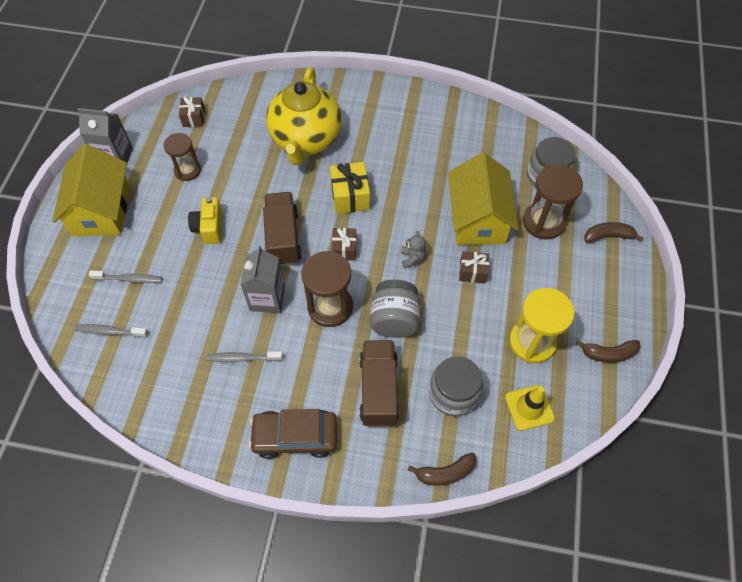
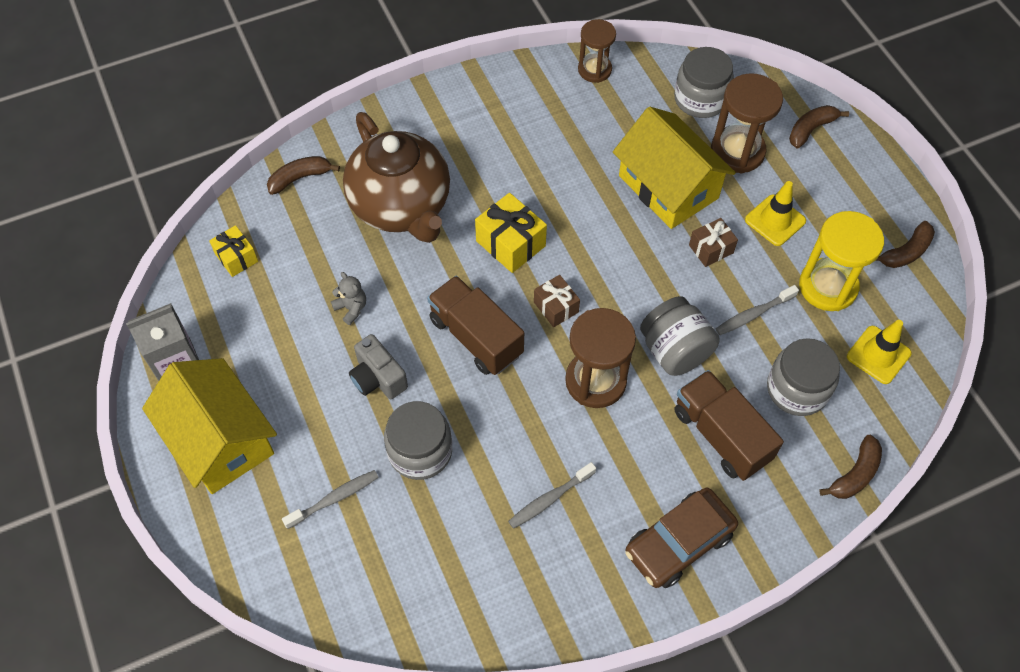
camera: 35 degrees left, 0 degrees up
grey toothbrush [74,324,148,338] -> grey toothbrush moved to [716,285,799,335]
brown hourglass [164,133,201,181] -> brown hourglass moved to [578,19,616,83]
brown gift [179,96,205,127] -> yellow gift [209,225,258,277]
yellow camera [188,197,222,244] -> grey camera [349,334,408,399]
grey carton [240,245,285,313] -> none
yellow teapot [266,67,342,165] -> brown teapot [343,112,450,243]
grey teddy bear [401,230,426,268] -> grey teddy bear moved to [331,272,366,325]
none -> brown banana [267,156,340,195]
none -> grey jar [384,401,452,480]
none -> yellow traffic cone [745,181,806,246]

